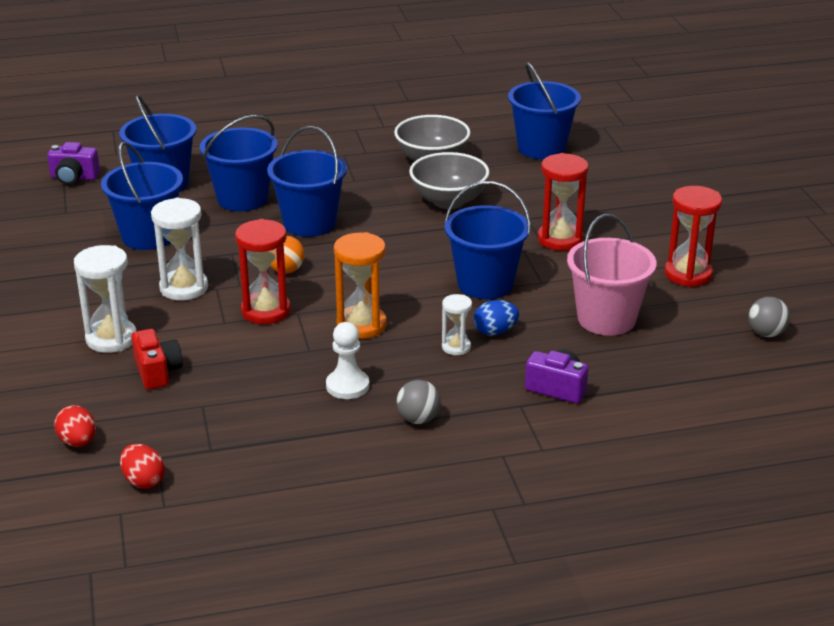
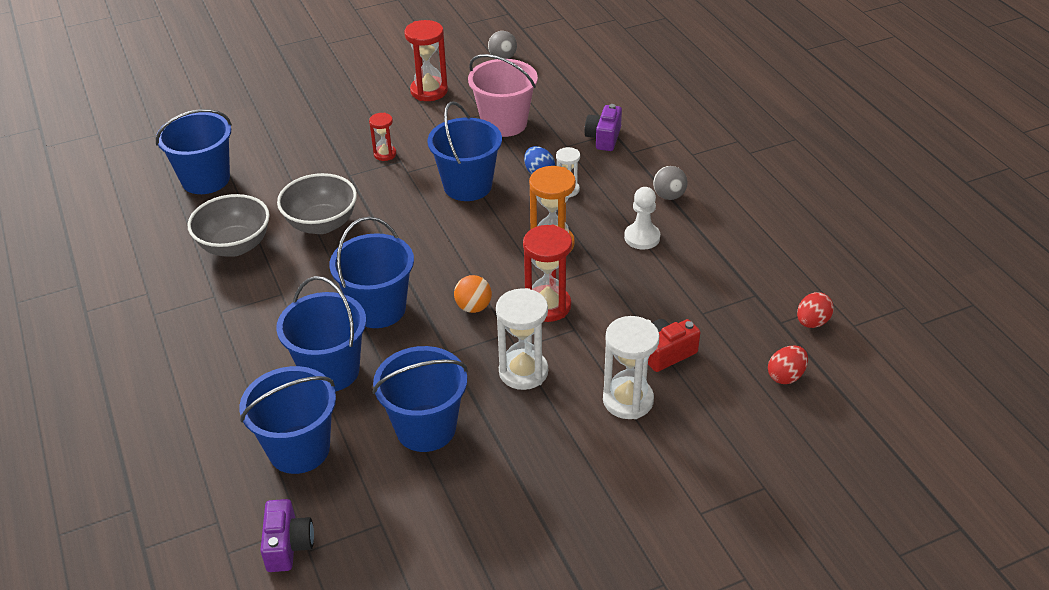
camera: 100 degrees left, 10 degrees up
red hourglass [538,153,589,251] -> red hourglass [369,113,396,161], size x0.57

